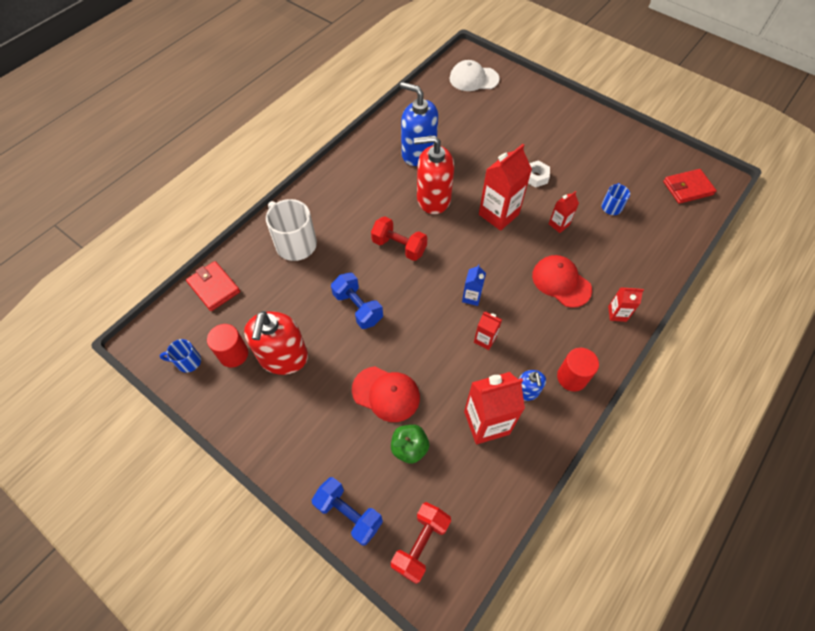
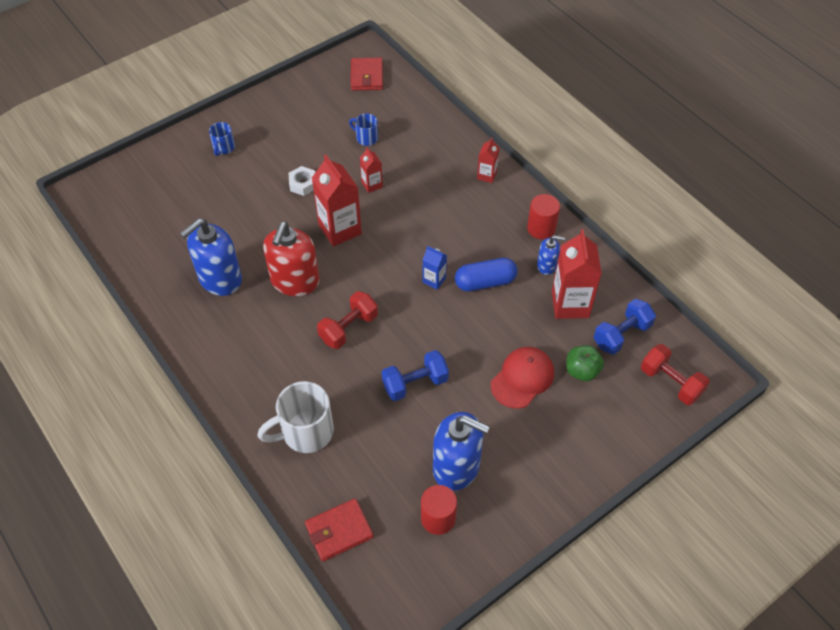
camera: 75 degrees left, 5 degrees down
blue mug [160,339,201,373] -> blue mug moved to [209,122,235,156]
red soap dispenser [244,311,308,375] -> blue soap dispenser [433,412,490,491]
blue dumbbell [312,477,383,546] -> blue dumbbell moved to [594,299,656,355]
white cap [450,60,499,91] -> none
red carton [474,312,502,350] -> blue capsule [455,258,518,291]
red cap [532,255,592,308] -> none

